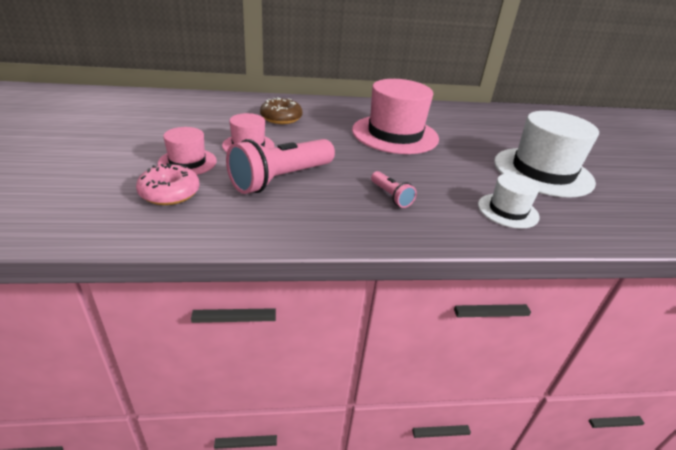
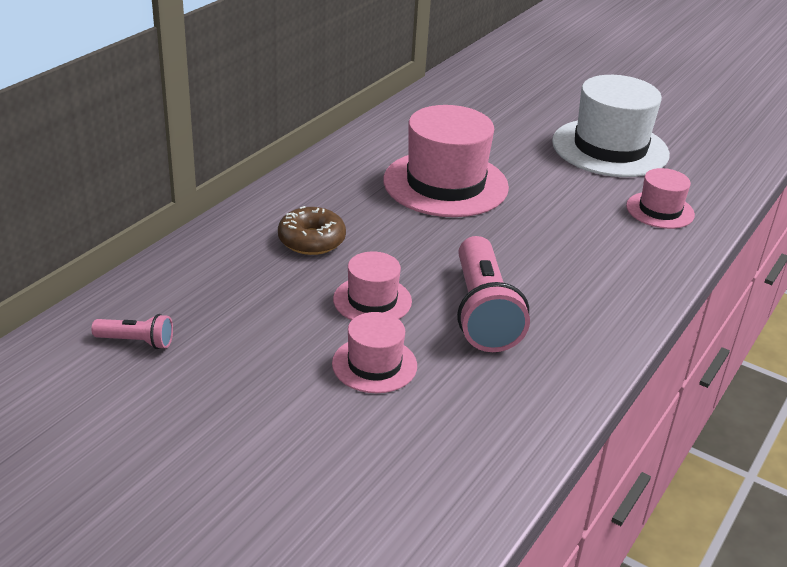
camera: 50 degrees left, 0 degrees up
pink donut [136,163,200,205] -> none
pink flashlight [371,171,417,208] -> pink flashlight moved to [91,314,173,349]
white hat [478,173,540,229] -> pink hat [626,168,695,229]

